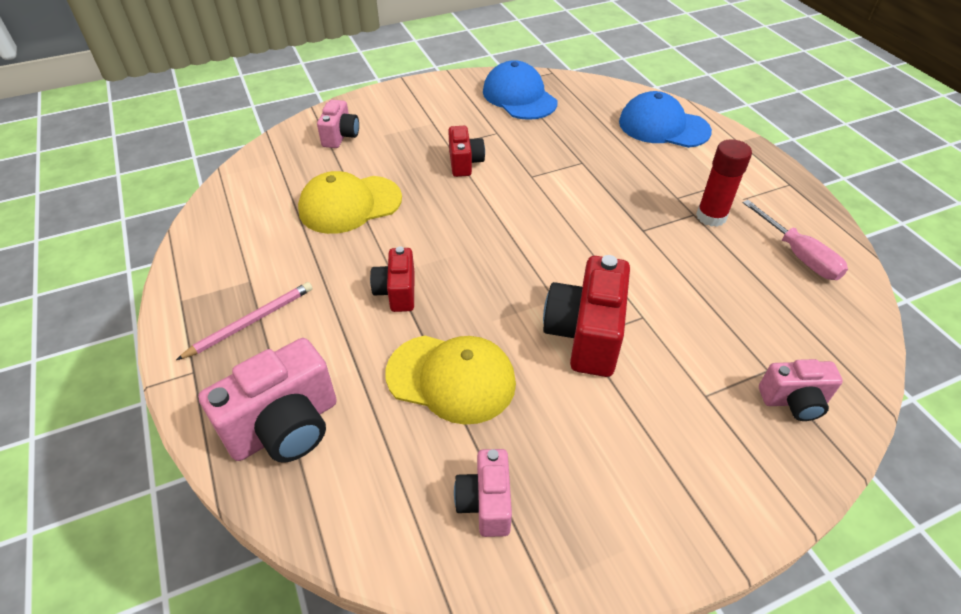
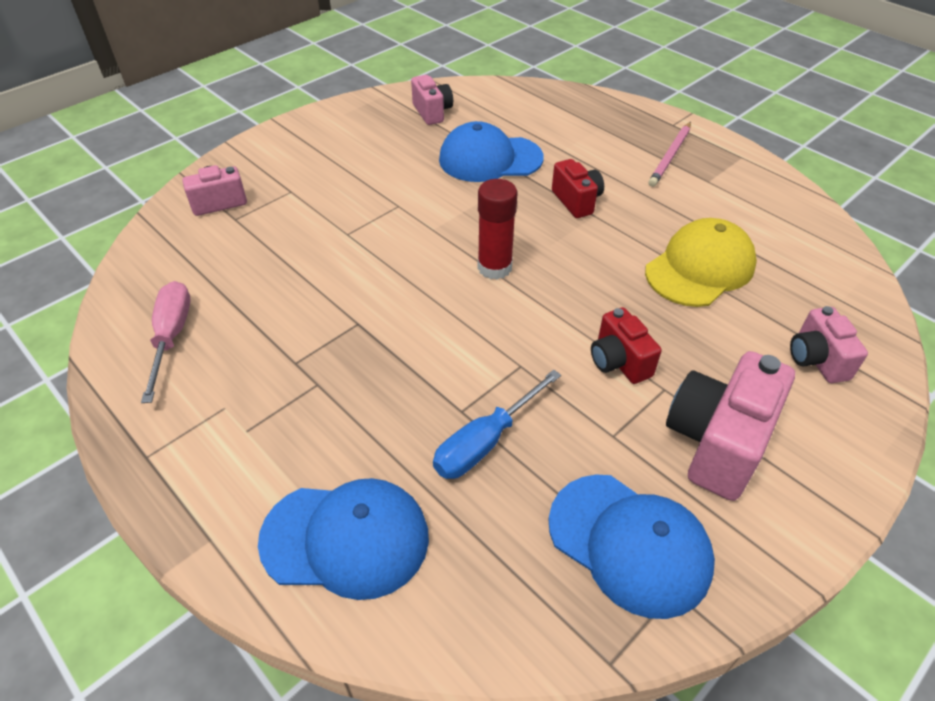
camera: 160 degrees right, 0 degrees up
pink camera [198,338,337,463] -> pink camera moved to [666,351,795,501]
yellow cap [385,336,516,425] -> blue cap [439,121,544,182]
red camera [543,255,630,377] -> none
red glue stick [696,139,752,227] -> red glue stick moved to [478,179,517,280]
pink screwdriver [743,200,848,280] -> pink screwdriver turned 45 degrees clockwise [141,281,191,403]
none -> blue screwdriver [433,370,561,479]

